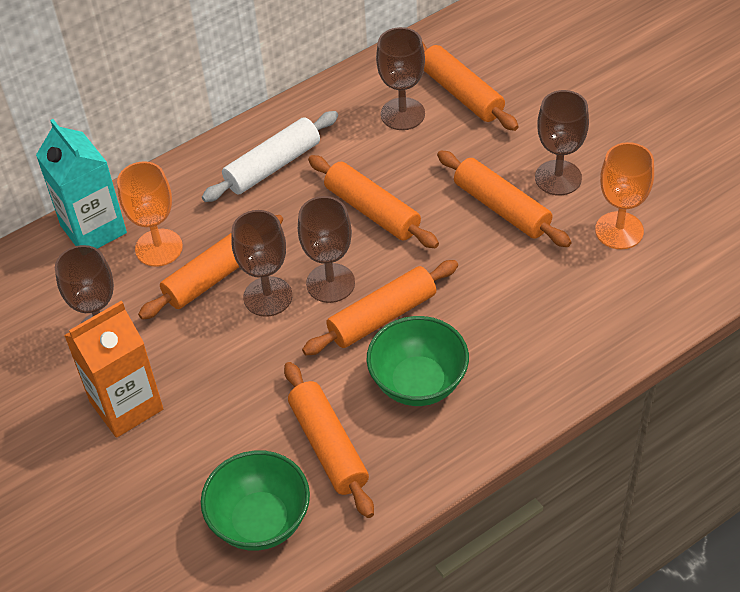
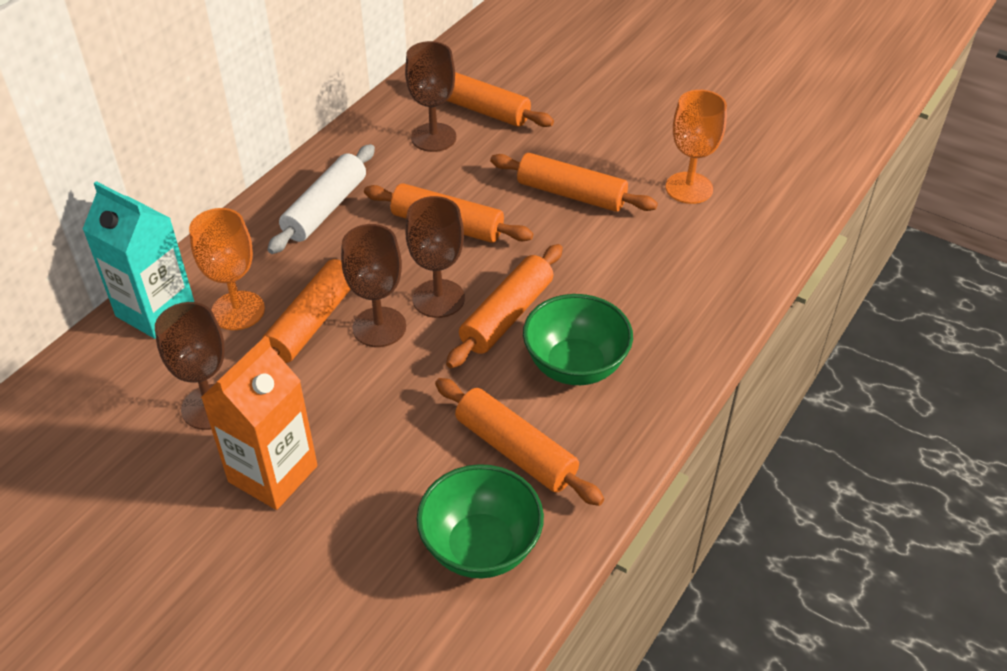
camera: 25 degrees left, 5 degrees down
brown goblet [535,90,589,196] -> none

